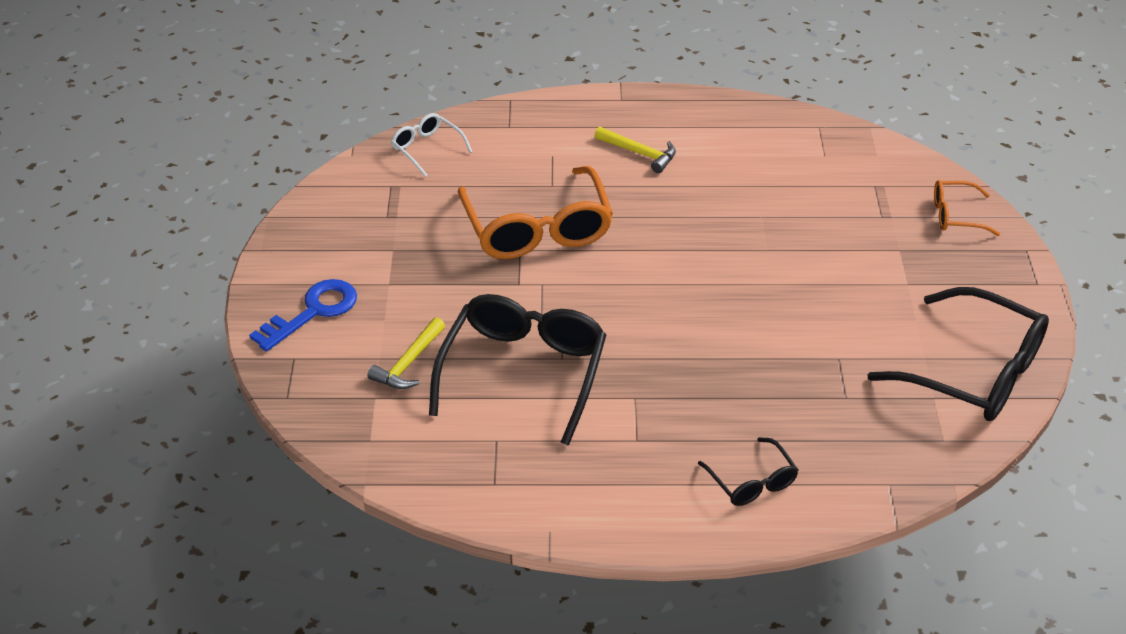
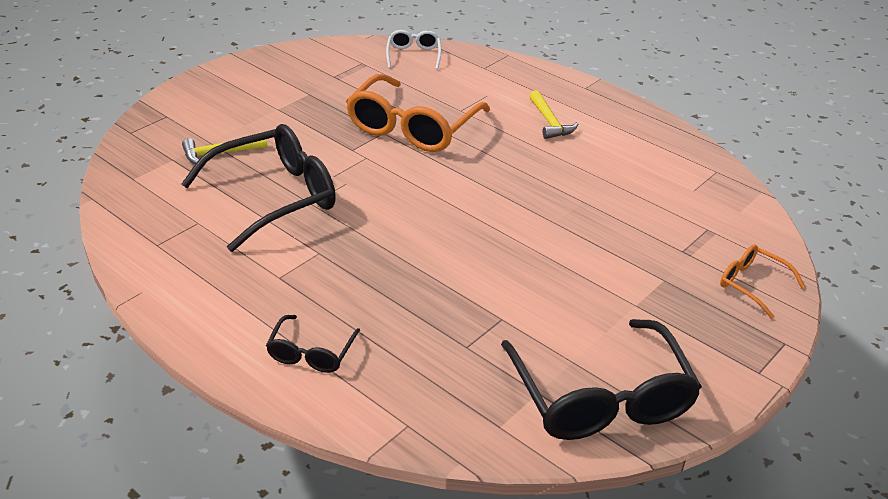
camera: 40 degrees right, 5 degrees down
blue key [249,279,357,352] -> none

